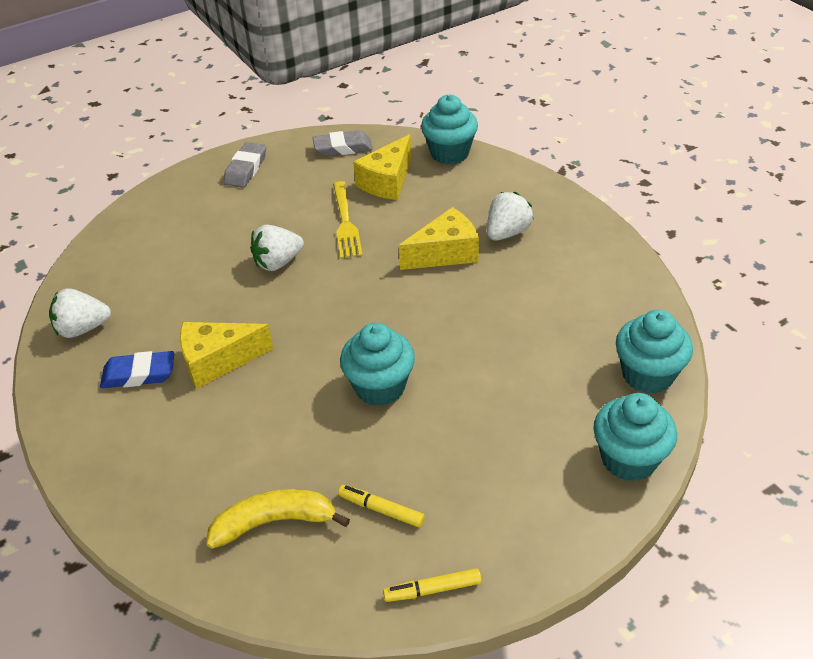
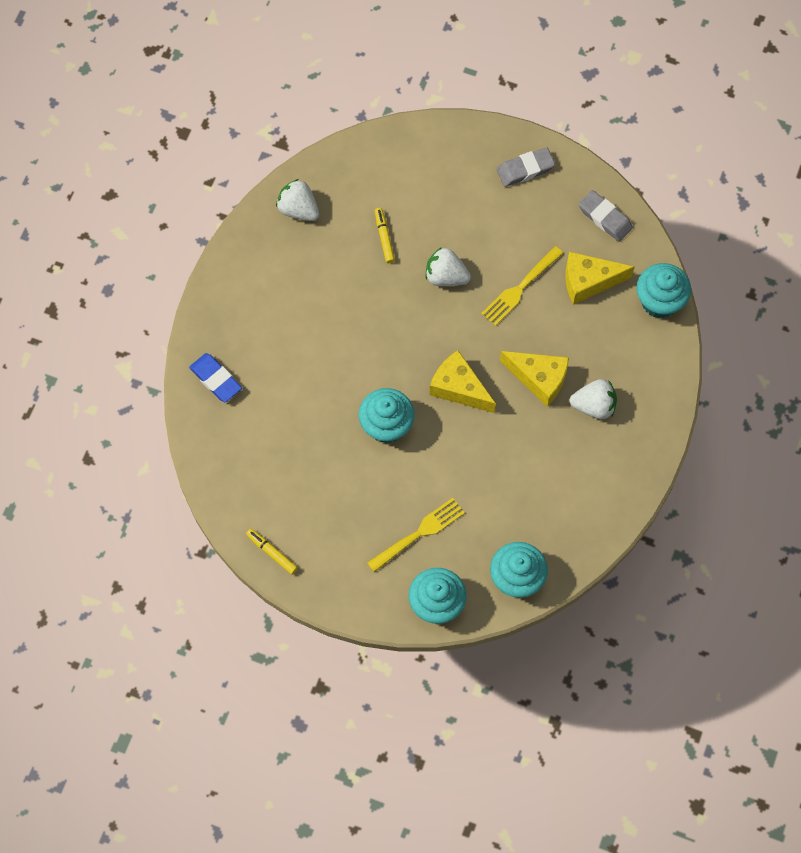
camera: 50 degrees right, 25 degrees up
blue eraser [100,351,174,388] -> blue eraser moved to [189,353,242,402]
yellow cheese [180,322,273,389] -> yellow cheese moved to [429,350,496,413]
yellow banana [206,489,350,549] -> none
yellow marker [338,485,425,527] -> yellow marker moved to [375,208,395,263]
none -> yellow fork [367,498,465,572]

